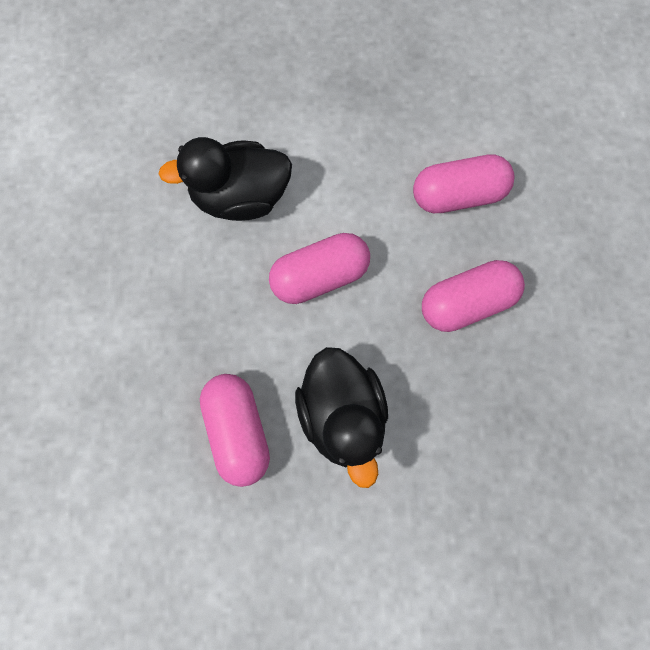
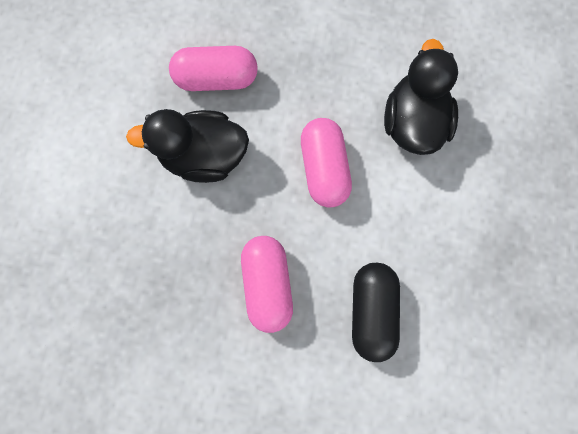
camera: 105 degrees right, 5 degrees up
pink capsule [413,154,515,213] -> black capsule [352,263,400,362]

